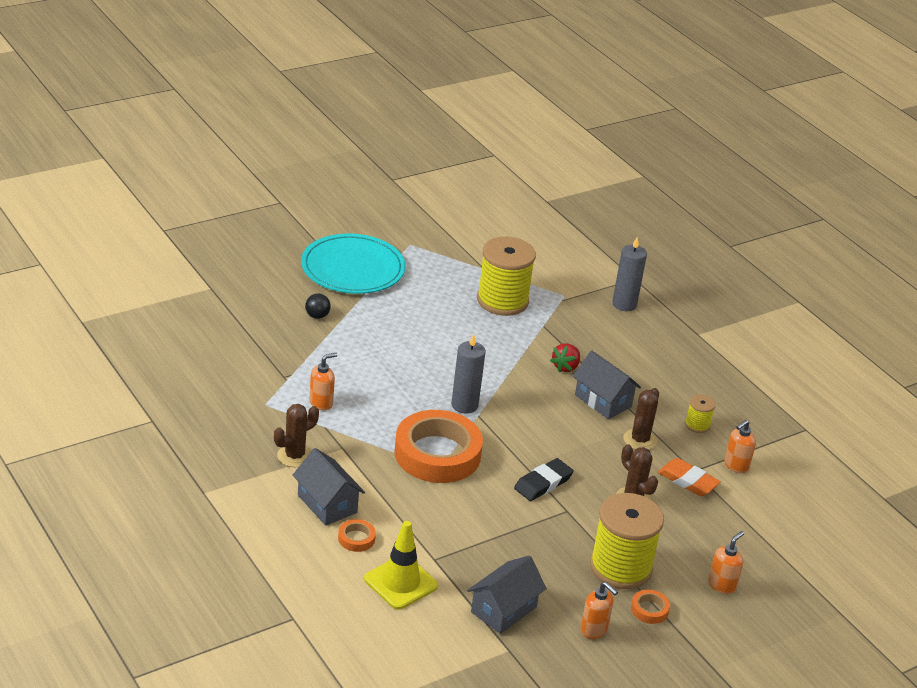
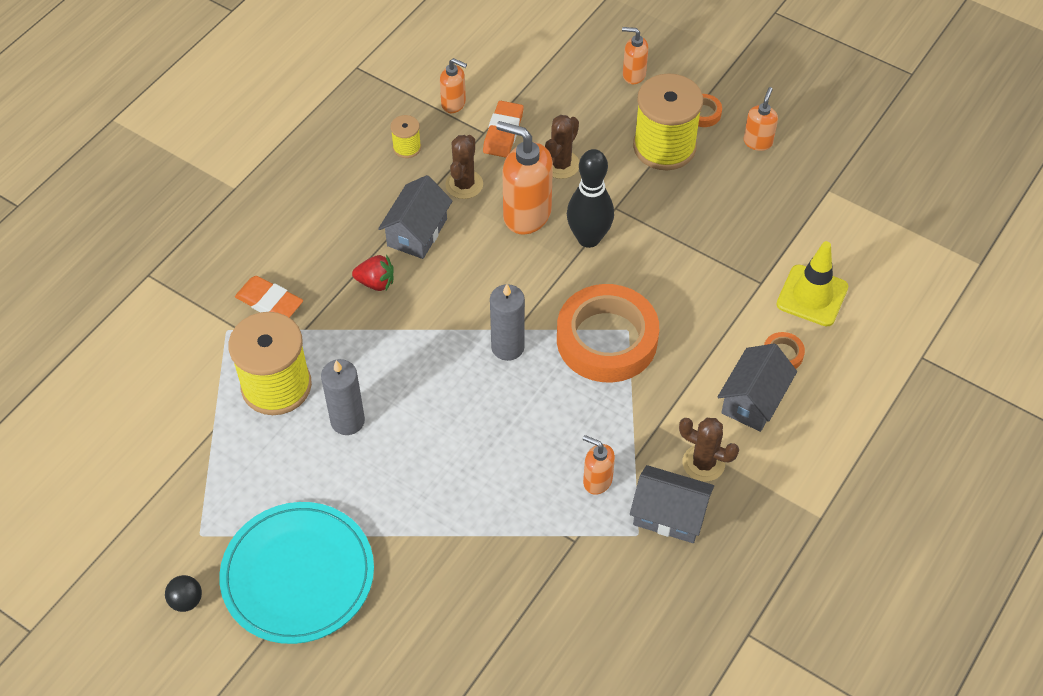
camera: 110 degrees left, 20 degrees up
black ball [305,294,331,319] -> black ball moved to [165,575,202,612]
grey house [467,555,547,634] -> grey house moved to [630,465,714,543]
black eraser [514,458,574,501] -> black bowling pin [567,149,614,248]
grey candle [612,237,647,311] -> grey candle moved to [321,359,365,435]
brown cactus [623,388,659,450] -> brown cactus turned 75 degrees counterclockwise [445,135,483,199]
none -> orange eraser [235,276,303,318]
none -> orange soap dispenser [496,121,553,235]

